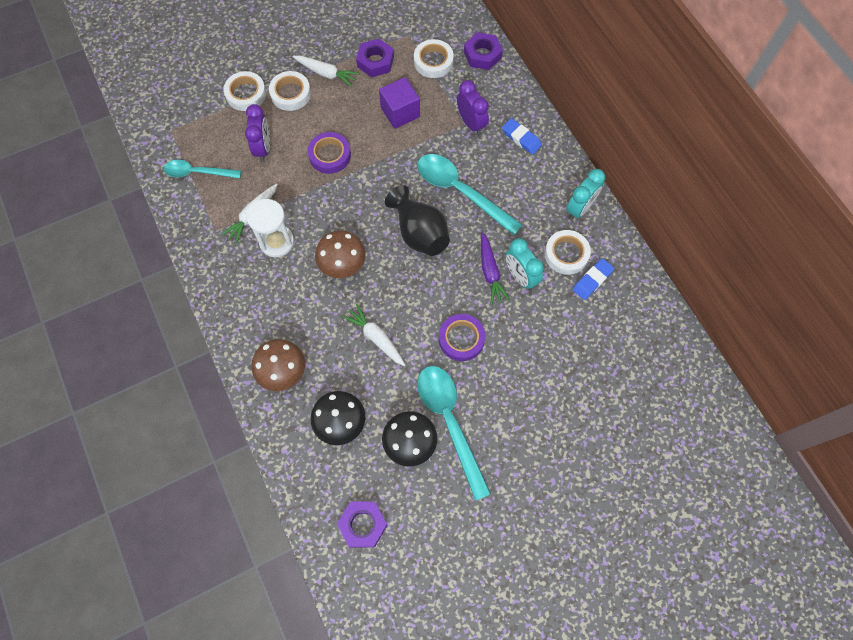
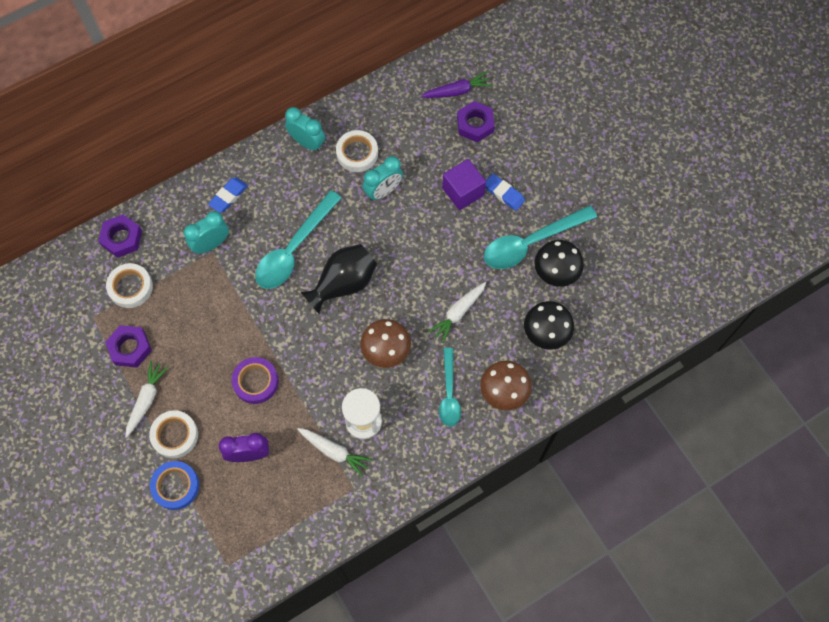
camera: 95 degrees left, 0 degrees up
turquoise spoon [164,160,241,178] -> turquoise spoon moved to [439,348,461,427]
white tape [223,71,266,111] -> blue tape [150,461,199,510]
purple nut [337,502,388,548] -> purple nut moved to [457,101,495,142]
purple cube [379,77,420,129] -> purple cube moved to [442,159,486,210]
purple tape [439,314,485,361] -> none
purple clock [457,80,489,135] -> turquoise clock [184,211,229,254]
purple carrot [481,232,510,305] -> purple carrot moved to [421,71,492,98]
blue eraser [572,258,614,300] -> blue eraser moved to [485,174,525,211]

